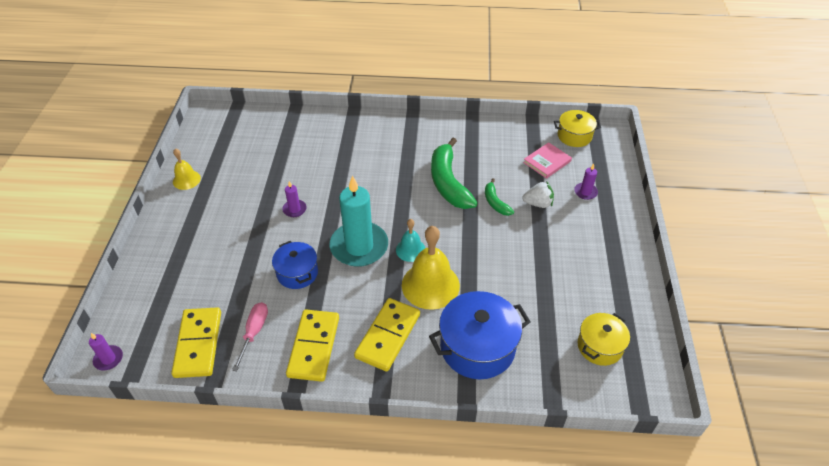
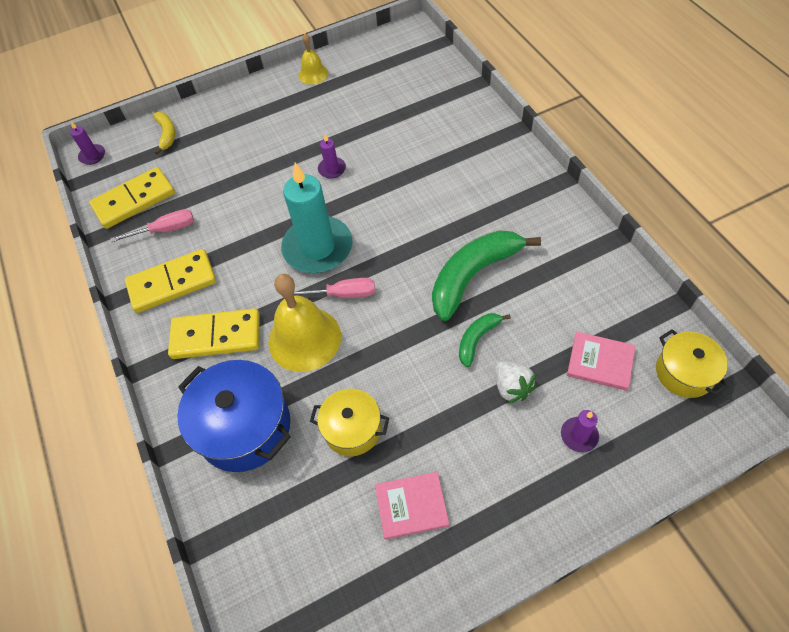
camera: 65 degrees right, 10 degrees up
blue pot [272,241,318,289] -> none
turquoise bell [396,219,425,262] -> pink screwdriver [294,278,375,298]
yellow pot [577,313,630,366] -> yellow pot moved to [310,389,389,456]
none -> yellow banana [153,112,175,155]
none -> pink book [375,472,449,540]

